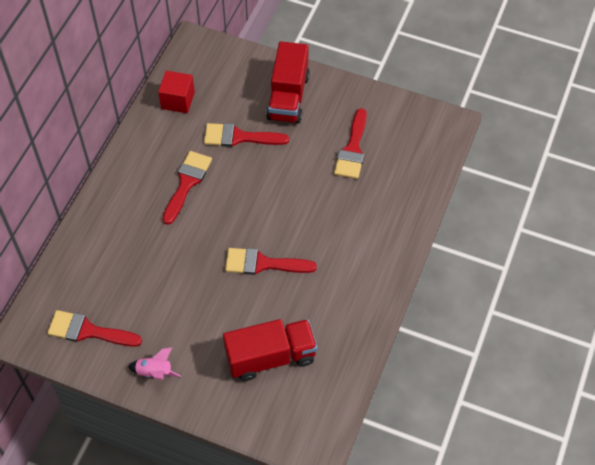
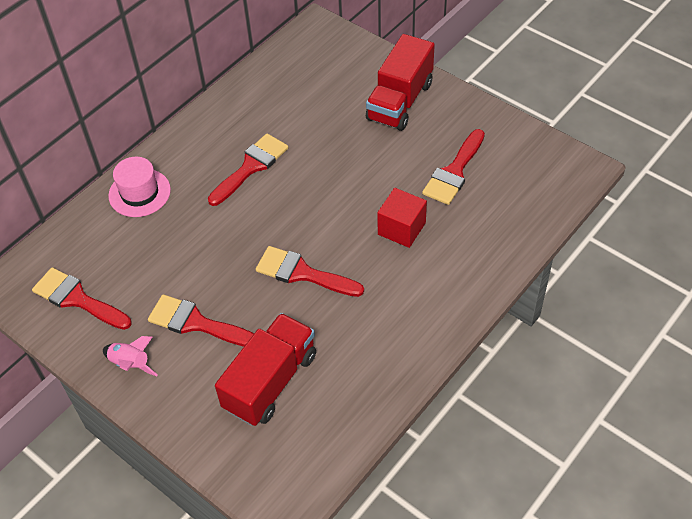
camera: 20 degrees right, 5 degrees down
red cube [158,71,195,113] -> red cube moved to [377,188,427,248]
red brush [204,123,289,147] -> red brush moved to [148,295,254,347]
red truck [223,319,317,381] -> red truck turned 60 degrees counterclockwise [215,313,316,426]
none -> pink hat [108,157,171,217]

